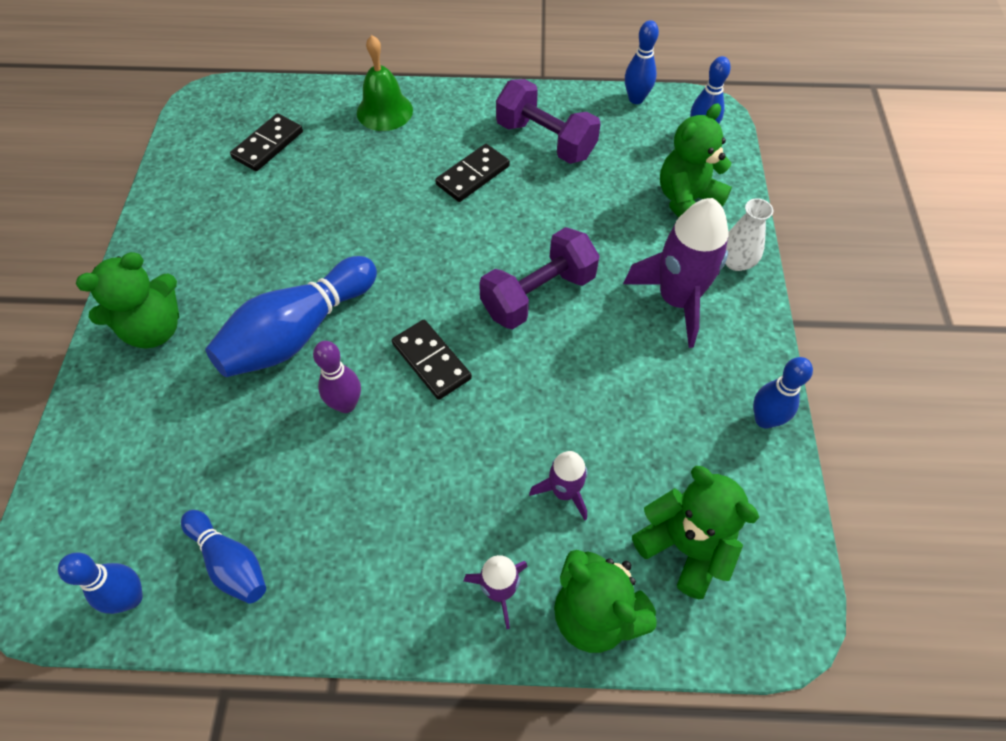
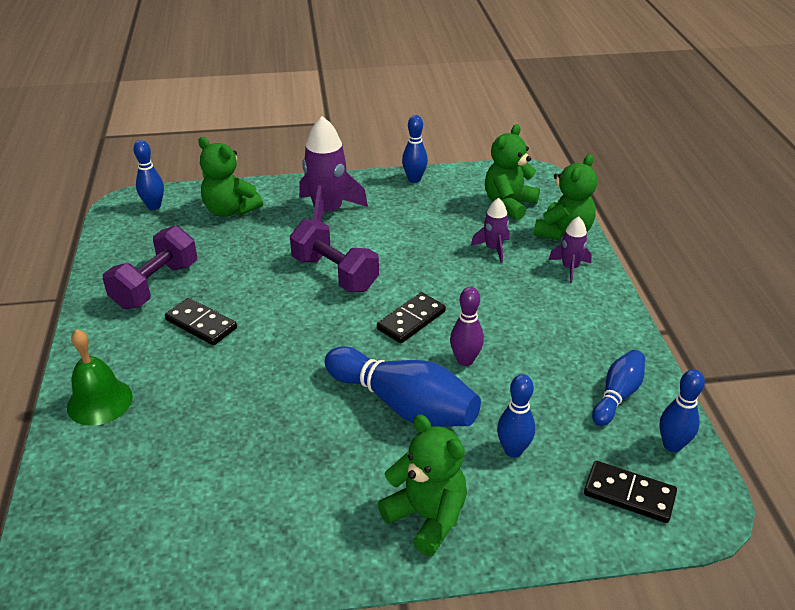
camera: 100 degrees left, 20 degrees down
black domino [230,113,303,171] -> black domino moved to [584,461,677,523]
blue bowling pin [625,20,659,104] -> blue bowling pin moved to [497,374,535,458]
white vase [725,198,773,271] -> none

